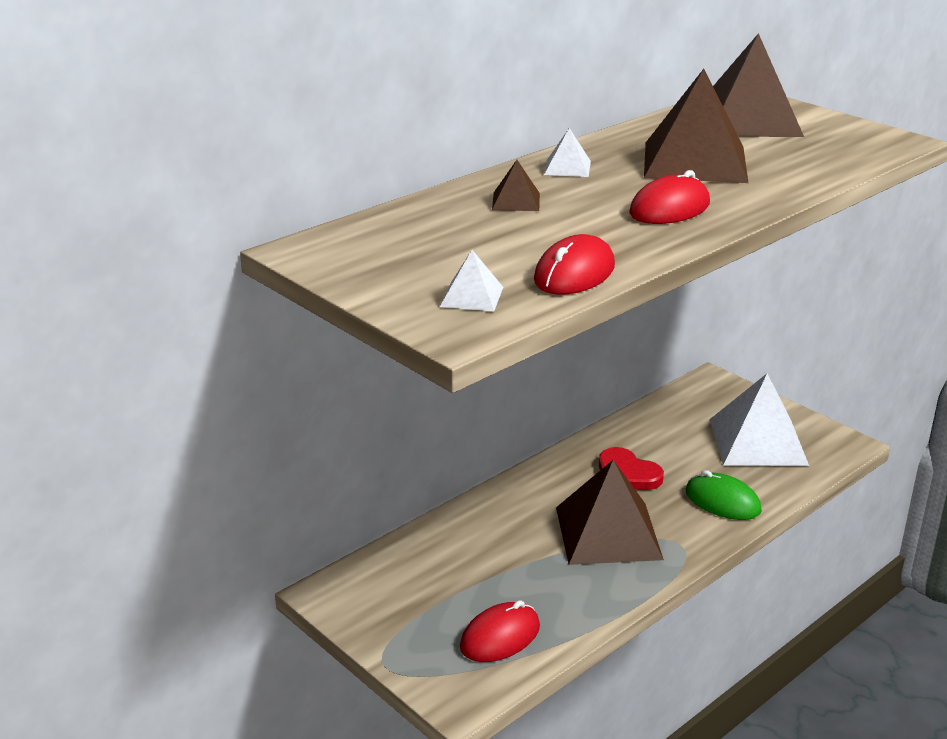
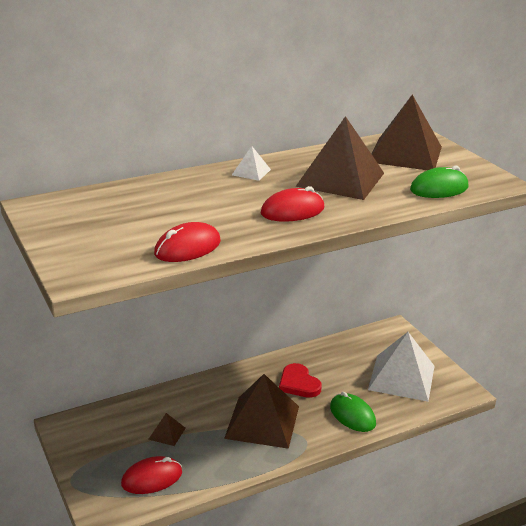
camera: 15 degrees right, 0 degrees up
white pyramid [440,250,503,312] -> none
brown pyramid [492,160,540,211] -> brown pyramid moved to [149,413,186,446]
none -> green mouse [410,166,469,198]

